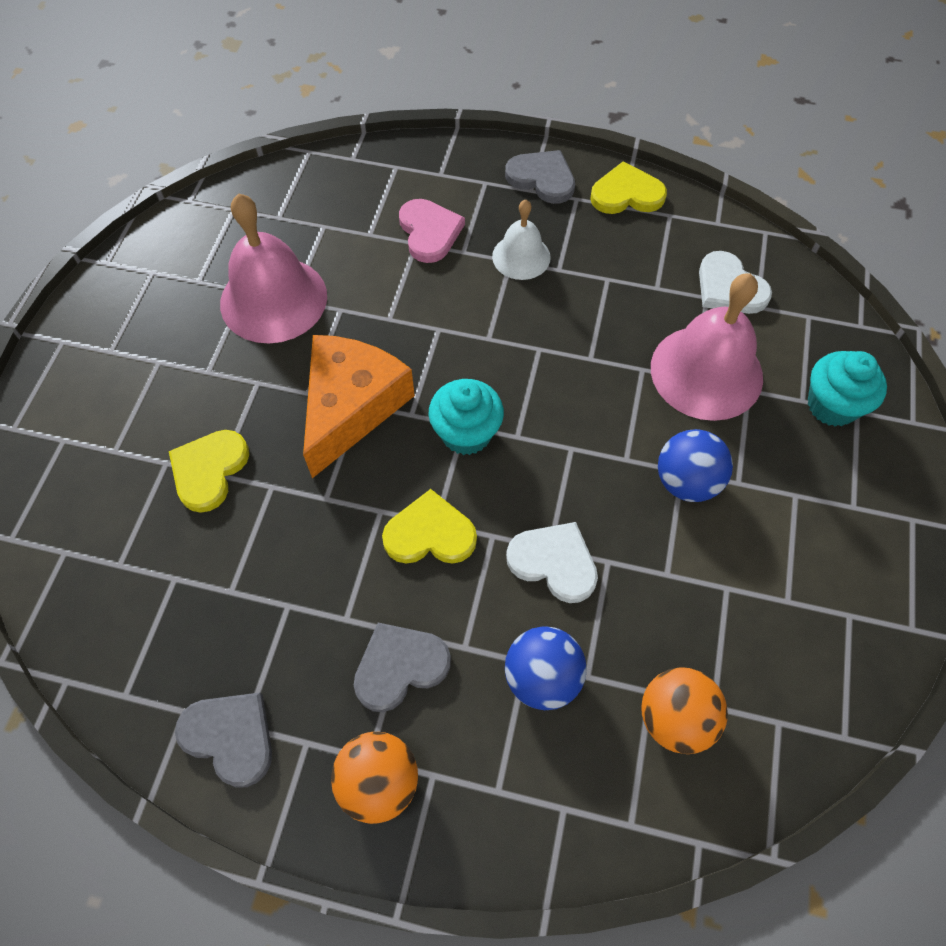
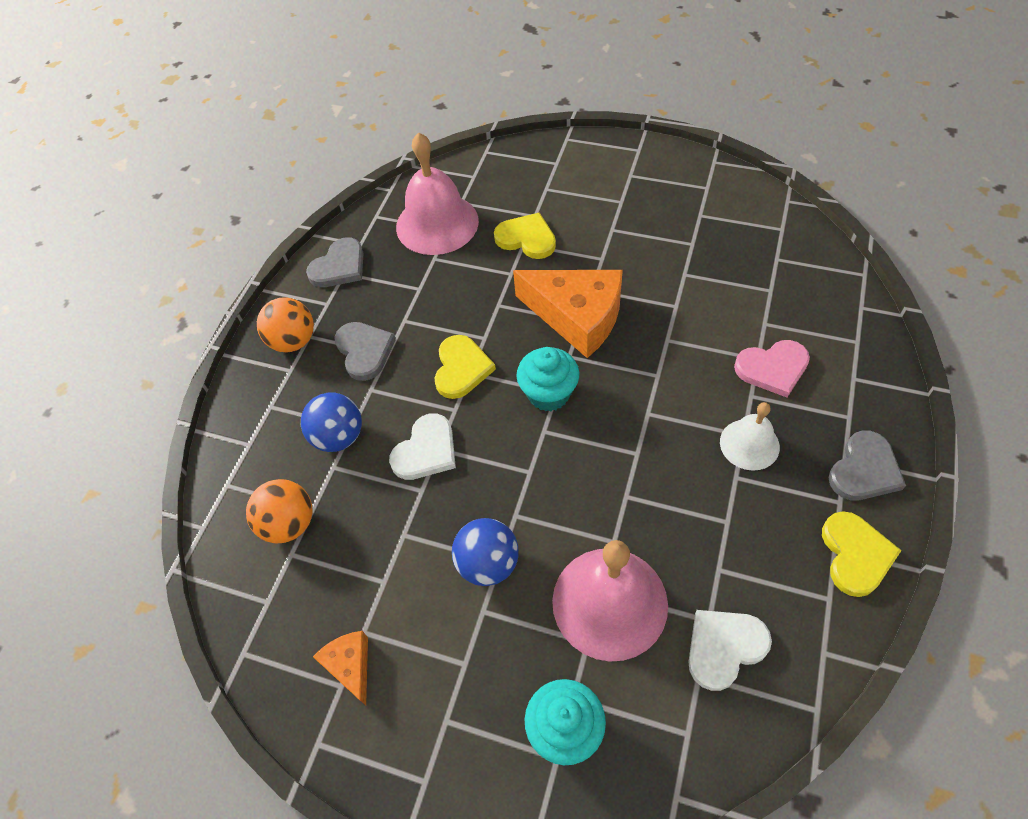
camera: 100 degrees right, 5 degrees down
pink bell [220,193,327,343] -> pink bell moved to [396,132,479,255]
none -> orange cheese [313,631,368,705]

